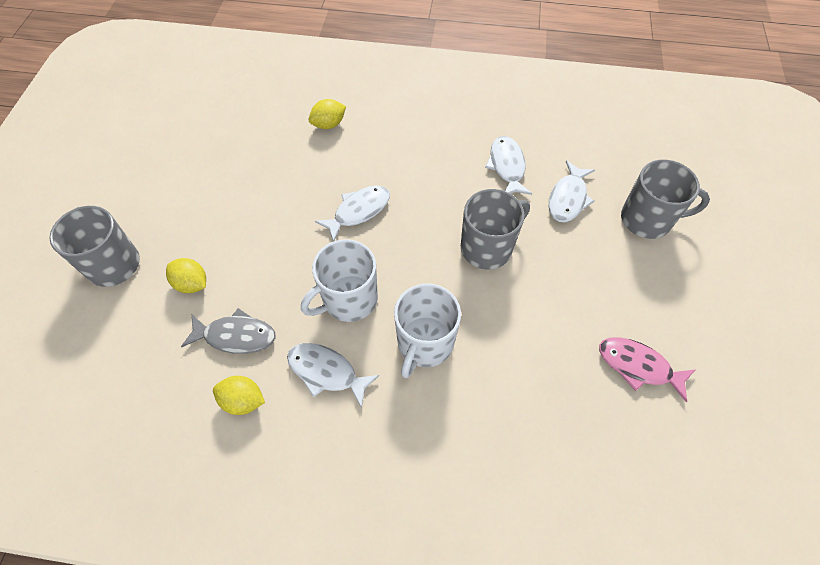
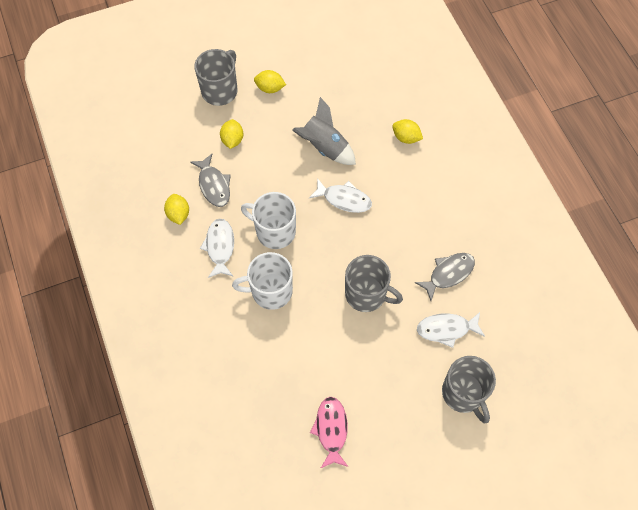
camera: 60 degrees right, 5 degrees up
white fish [485,136,532,195] -> grey fish [415,253,475,301]
none -> yellow lemon [254,70,286,93]
none -> grey rocket [292,97,356,165]

